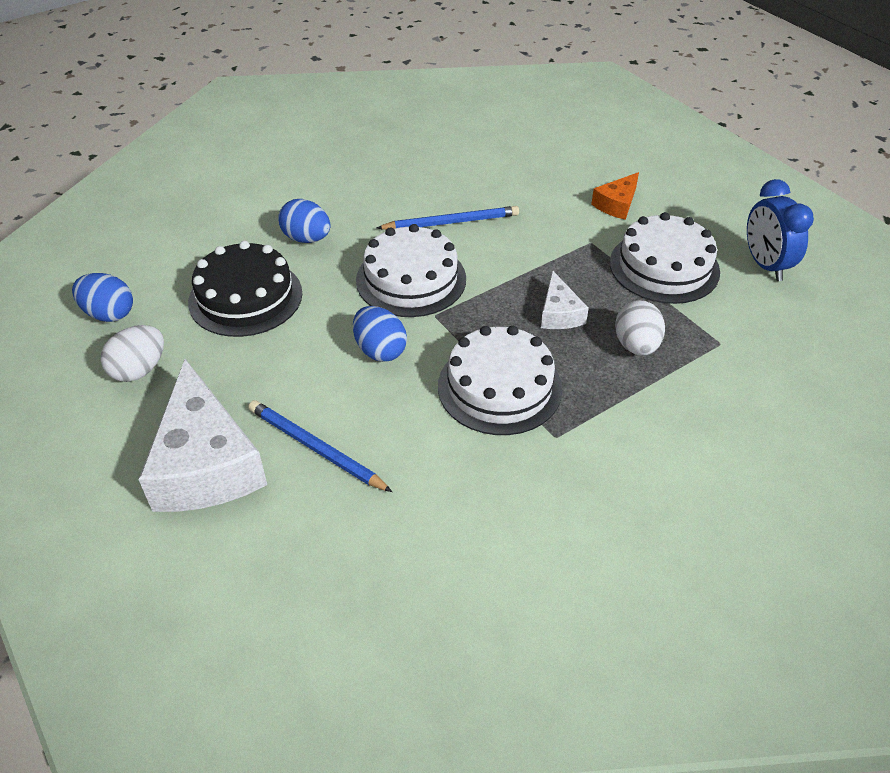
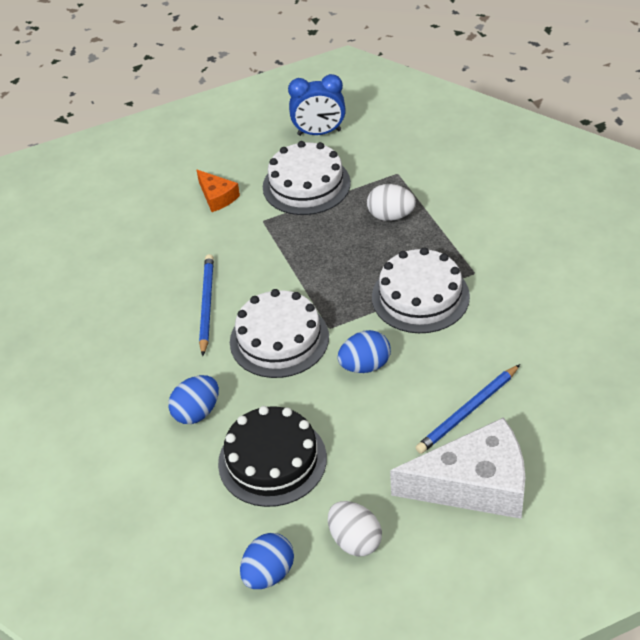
camera: 75 degrees left, 0 degrees up
white cheese [541,270,589,329] -> none

